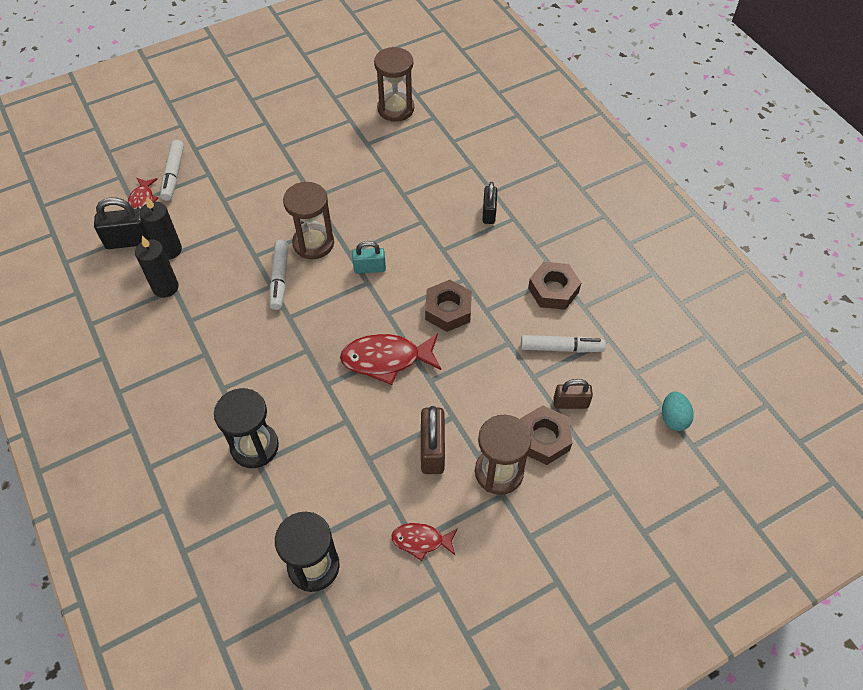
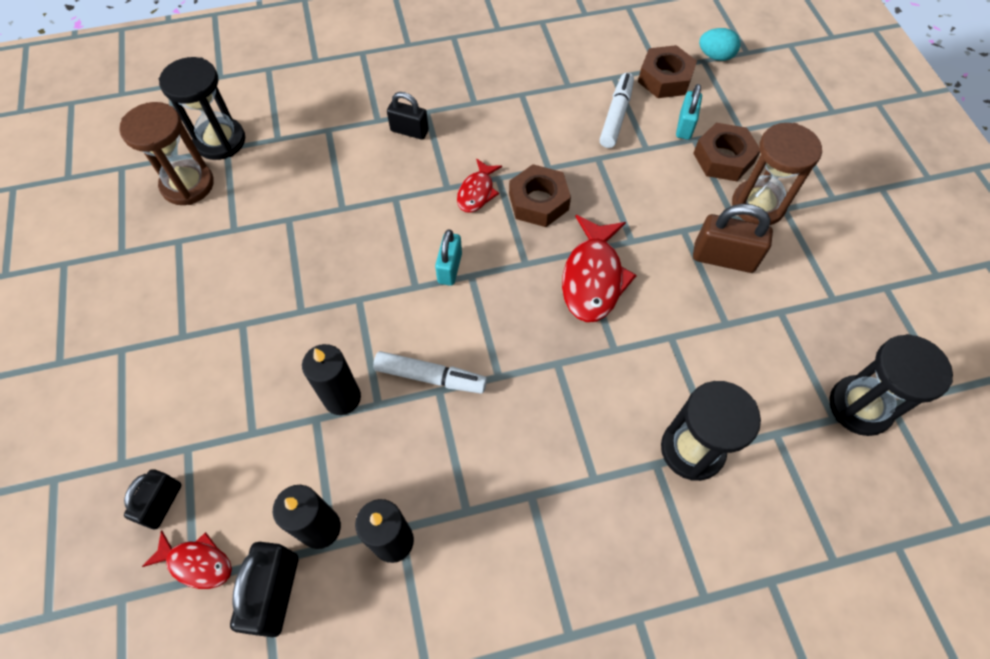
camera: 75 degrees left, 5 degrees up
white marker [160,140,184,201] -> black padlock [124,469,182,529]
brown hourglass [283,182,334,259] -> none
red fish [391,523,458,561] -> red fish moved to [457,158,502,213]
brown nut [528,262,581,310] -> brown nut moved to [638,45,697,98]
brown padlock [553,379,593,409] -> turquoise padlock [676,84,702,140]
none -> black hourglass [159,57,245,160]
none -> black candle [302,344,361,415]

